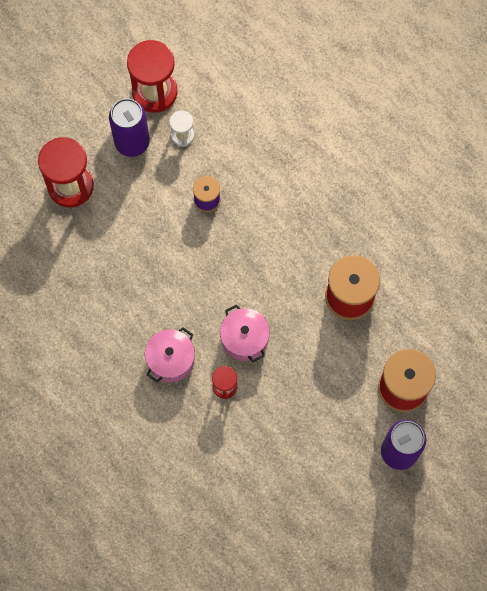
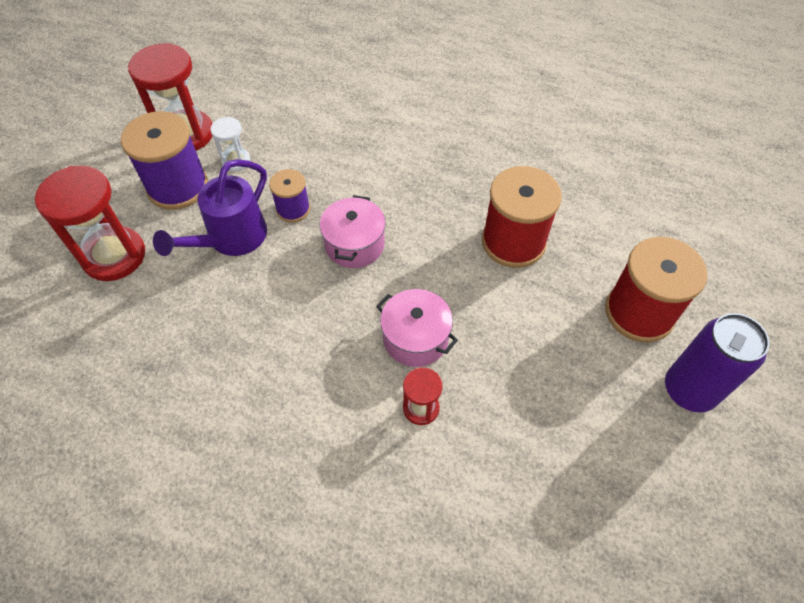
camera: 25 degrees left, 15 degrees down
purple can [109,98,150,157] -> purple spool [121,111,208,210]
pink pot [145,327,195,382] -> pink pot moved to [320,195,386,268]
none -> purple watering can [153,159,267,256]

